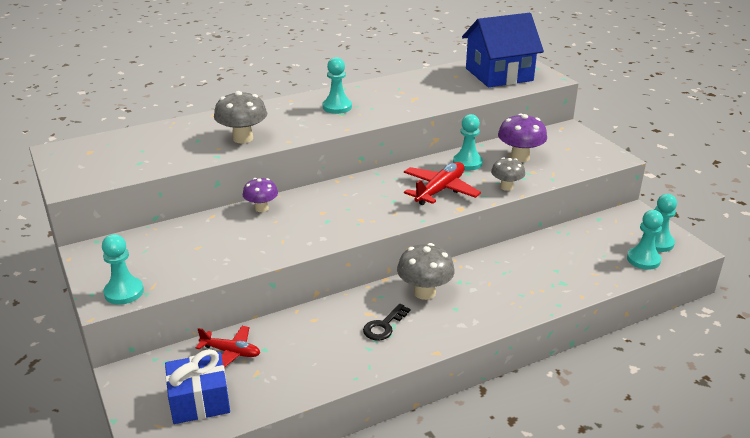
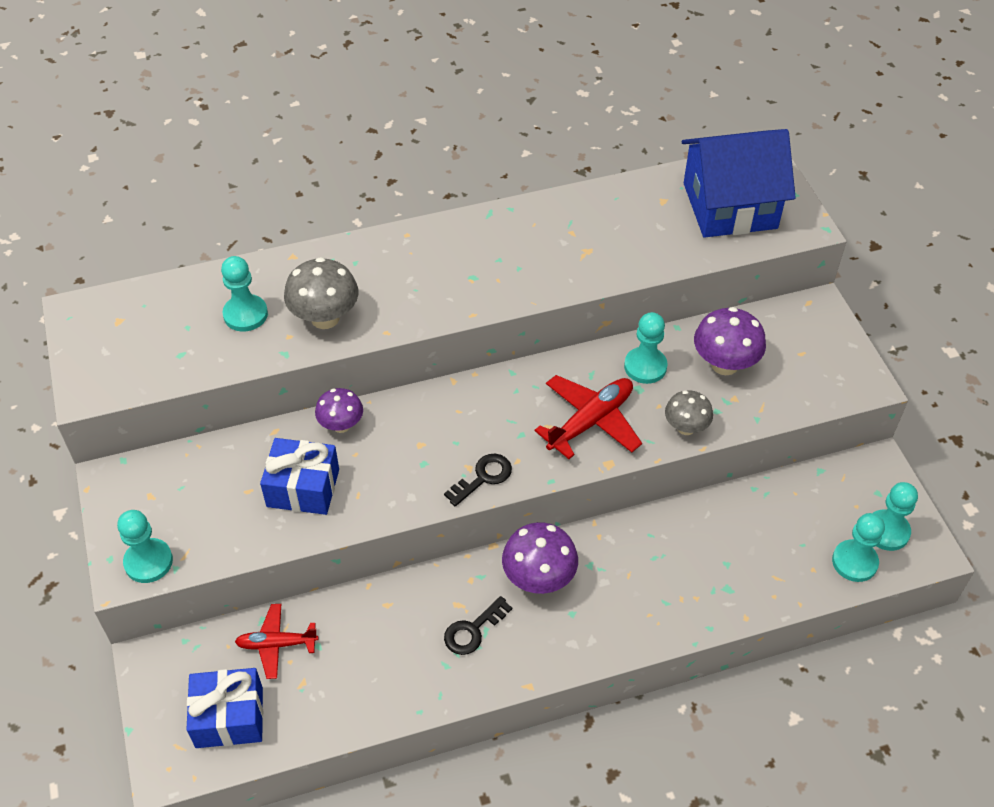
camera: 10 degrees right, 20 degrees up
red plane [196,326,260,368] -> red plane turned 150 degrees clockwise [235,604,319,679]
turquoise pawn [323,57,352,114] -> turquoise pawn moved to [221,256,268,331]
grey mushroom [397,243,455,300] -> purple mushroom [502,522,578,594]
none -> blue gift [260,438,339,515]
none -> black key [444,454,512,506]

